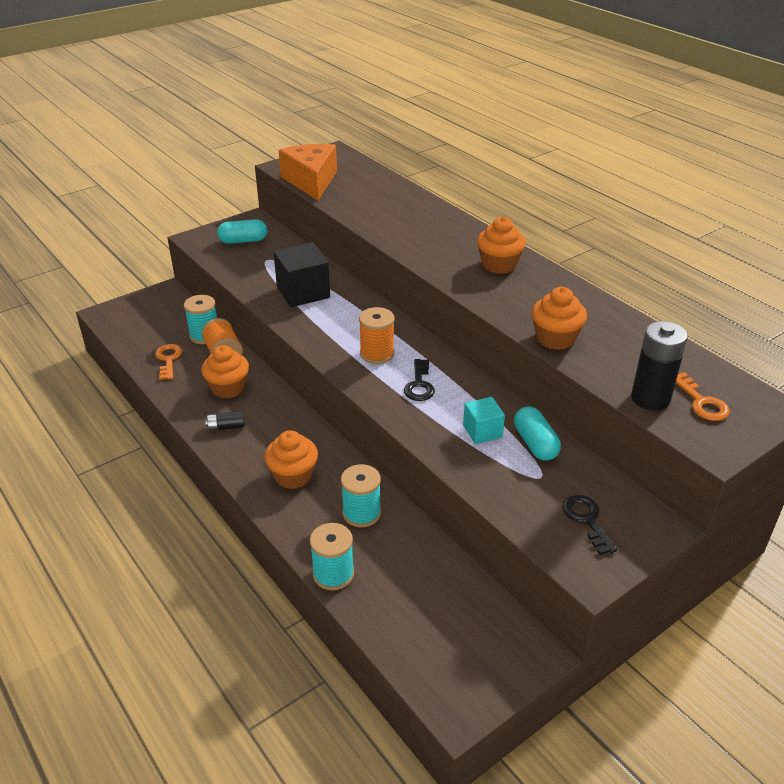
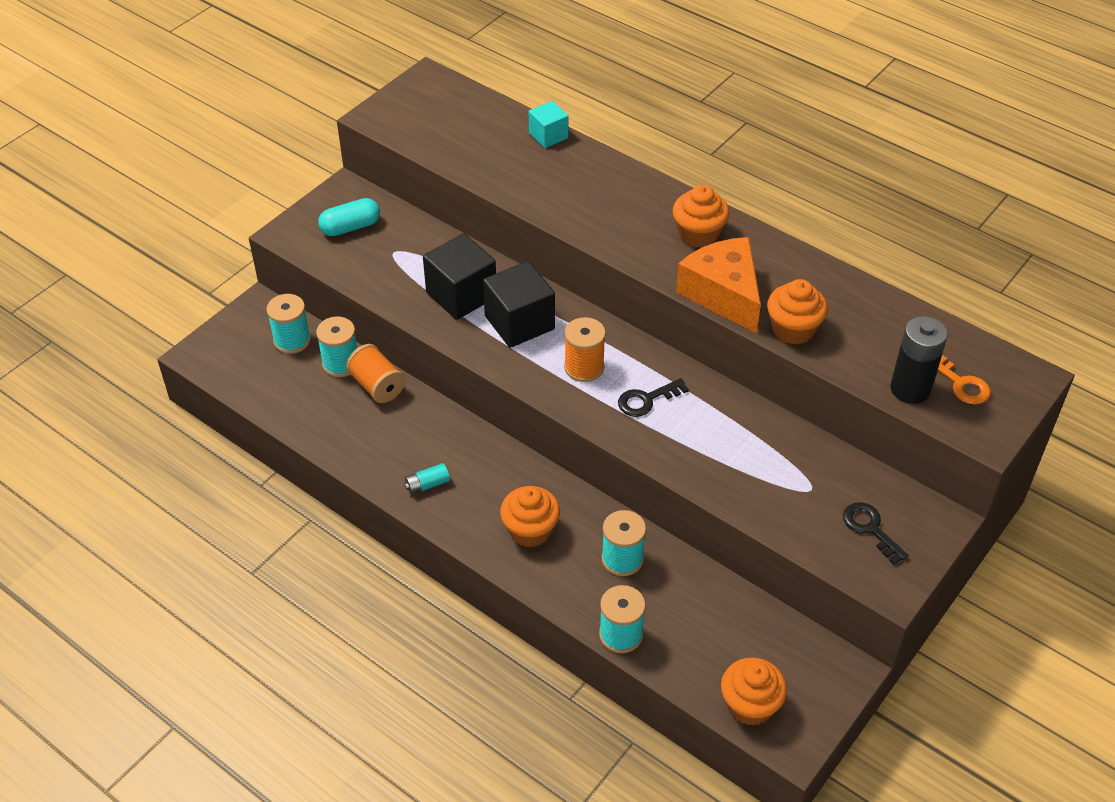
camera: 15 degrees left, 10 degrees up
orange key [155,344,182,380] -> none
orange cupcake [201,345,249,399] -> orange cupcake moved to [721,658,787,726]
black battery [205,411,245,431] -> turquoise battery [404,463,450,495]
orange cheese [279,144,337,200] -> orange cheese moved to [676,237,761,334]
black key [404,359,435,401] -> black key turned 75 degrees clockwise [618,378,689,417]
turquoise cube [463,397,505,444] -> turquoise cube moved to [529,101,568,148]
turquoise capsule [514,406,561,461] -> none
none -> turquoise spool [266,294,311,354]
none -> black cube [483,261,555,348]

